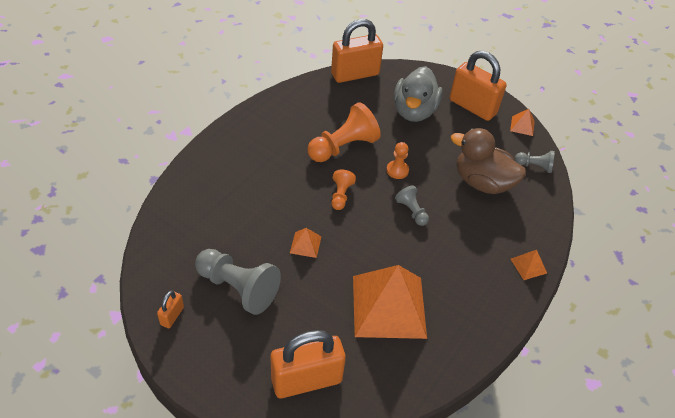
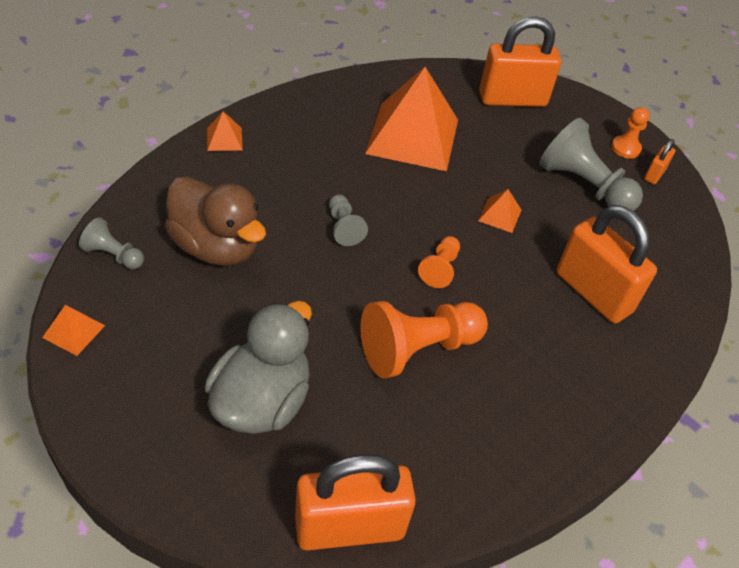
camera: 170 degrees left, 0 degrees up
orange pawn [386,142,409,179] -> orange pawn moved to [611,107,650,159]
orange padlock [450,50,507,121] -> orange padlock moved to [557,205,657,324]

